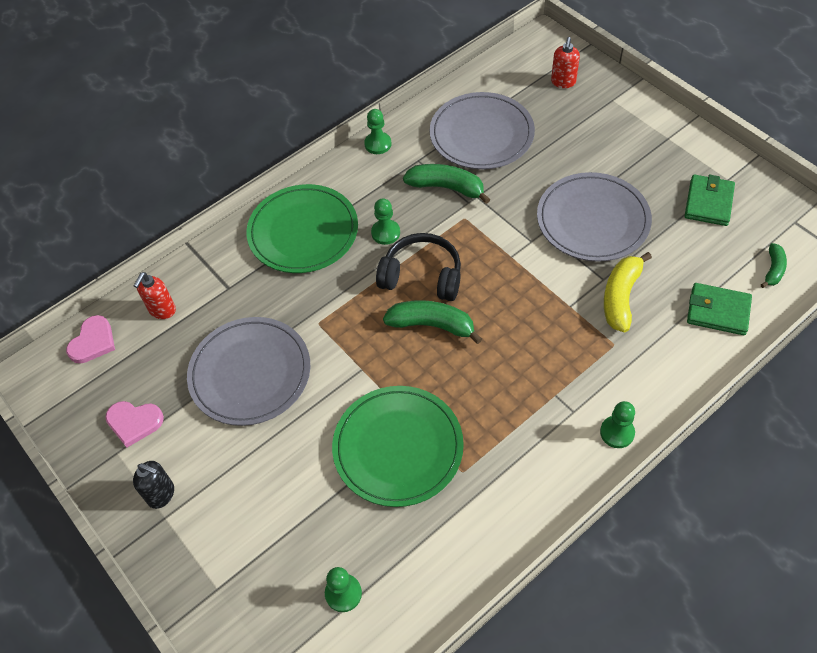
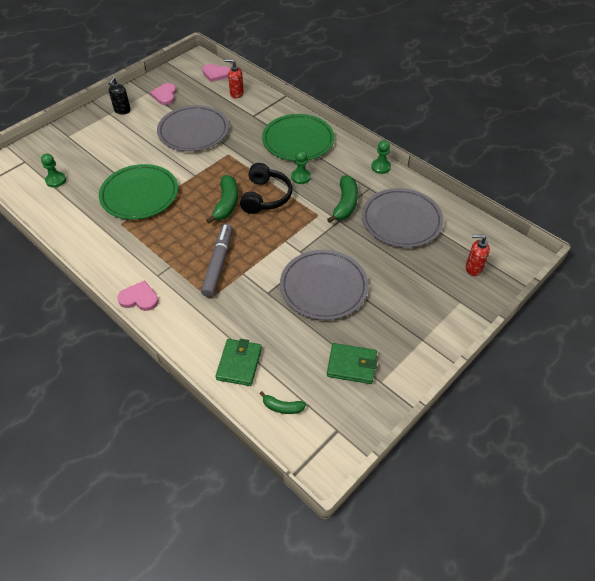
camera: 80 degrees right, 5 degrees down
green pawn [600,401,635,448] -> pink heart [117,280,158,311]
yellow banana [604,252,652,332] -> none
none -> grey marker [201,224,233,297]

